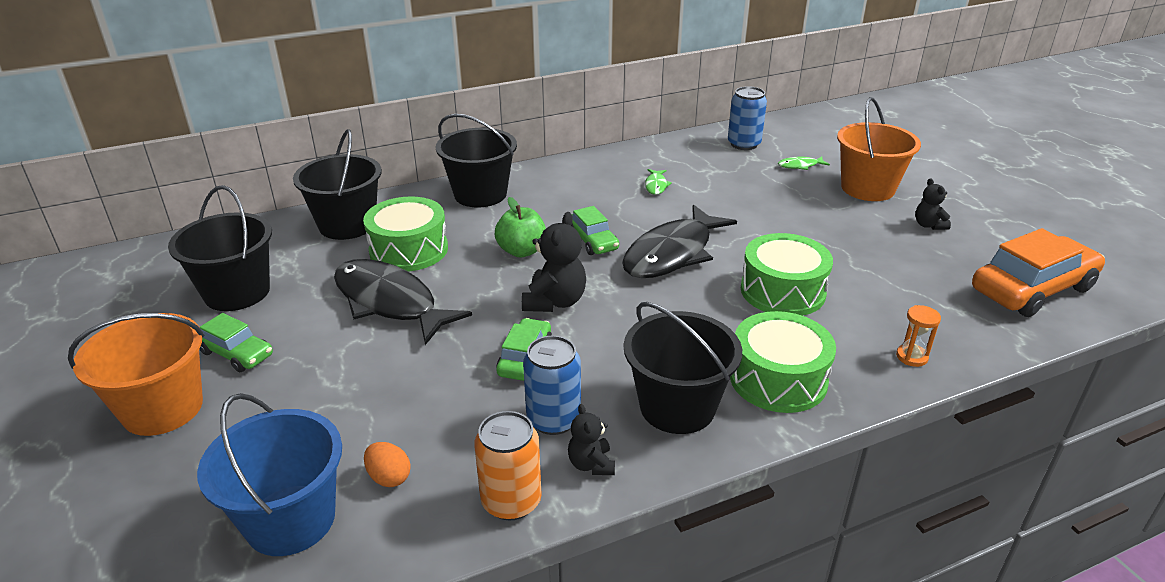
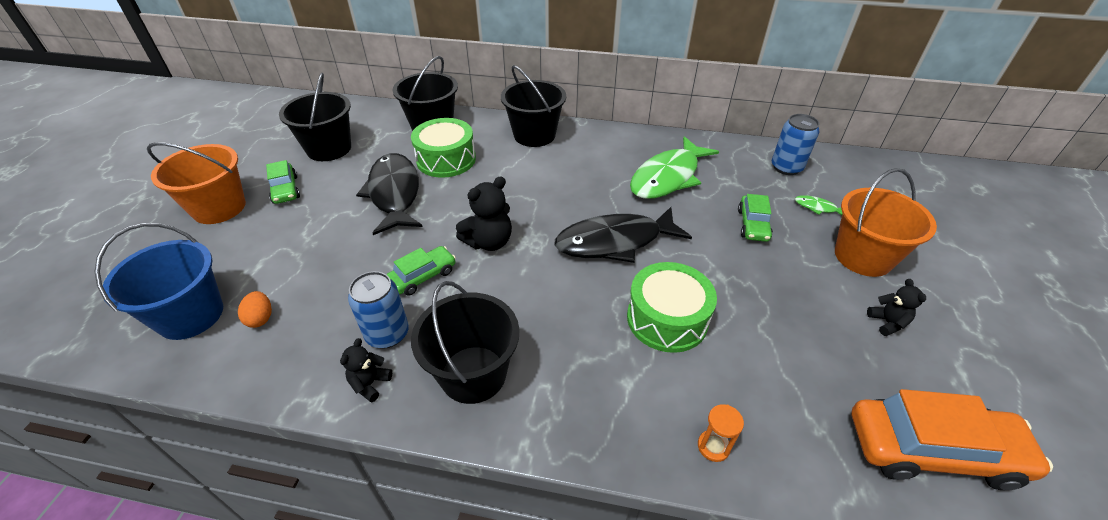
camera: 35 degrees right, 10 degrees up
orange can [474,411,542,520] -> none
green apple [495,197,546,257] -> none
green car [571,206,619,255] -> green car moved to [738,194,773,242]
green fish [645,169,672,195] -> green fish [630,136,719,199], size x2.49
green drum [730,311,836,413] -> none
black teddy bear [915,178,951,230] -> black teddy bear turned 150 degrees clockwise [867,279,926,336]

